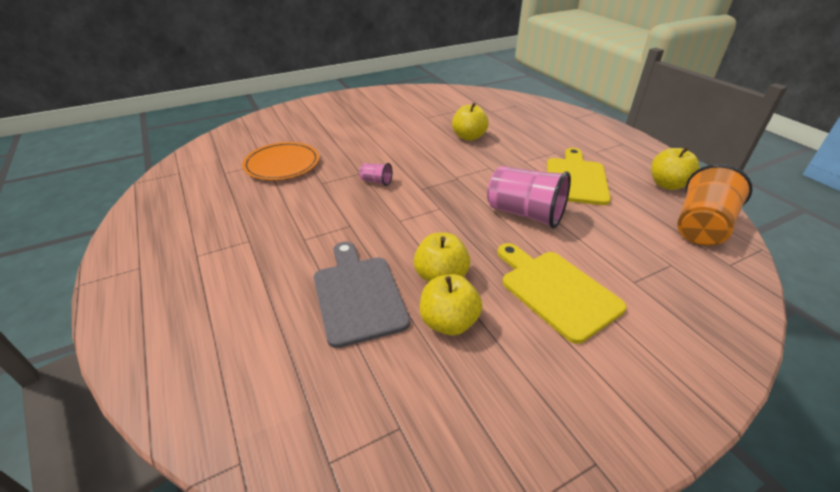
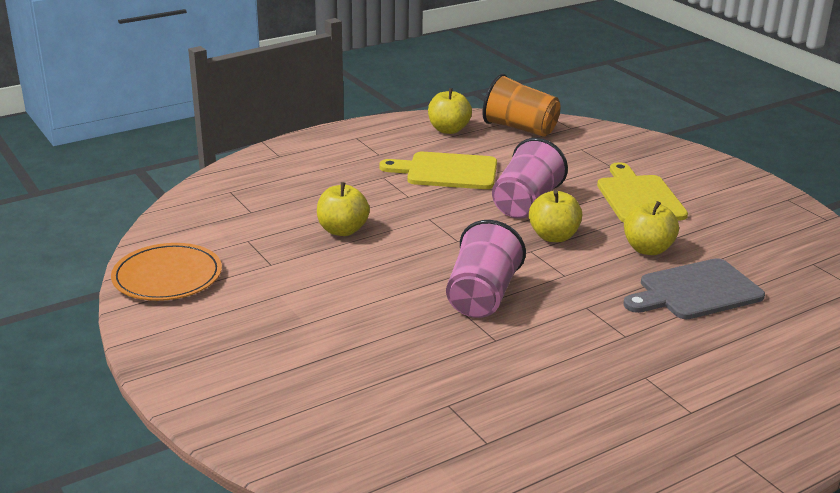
camera: 95 degrees left, 10 degrees down
orange plate [242,142,319,180] -> orange plate moved to [111,243,222,301]
pink cup [359,163,392,186] -> pink cup [446,220,526,318], size x2.22
yellow apple [420,274,483,336] -> yellow apple moved to [529,190,582,242]
yellow cutting board [497,243,627,344] -> yellow cutting board turned 120 degrees clockwise [597,162,688,222]

